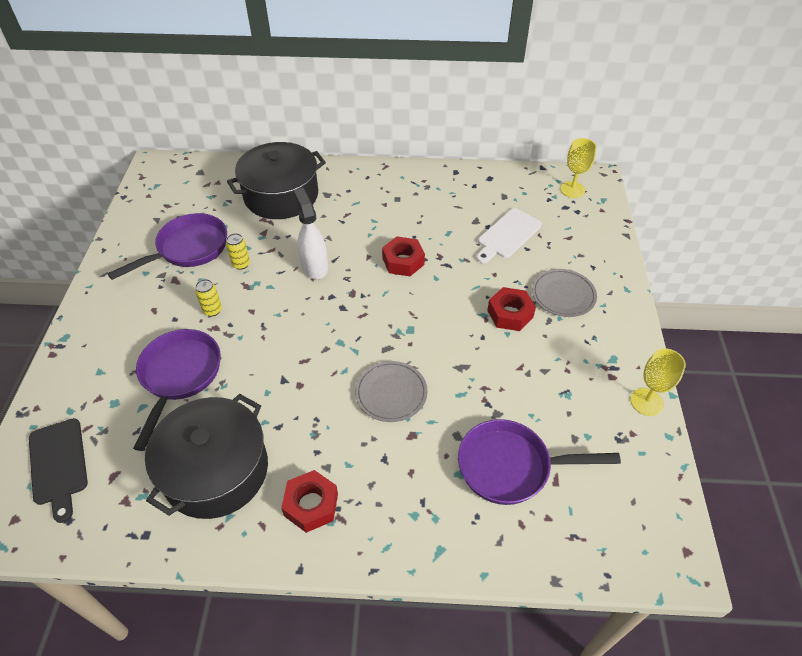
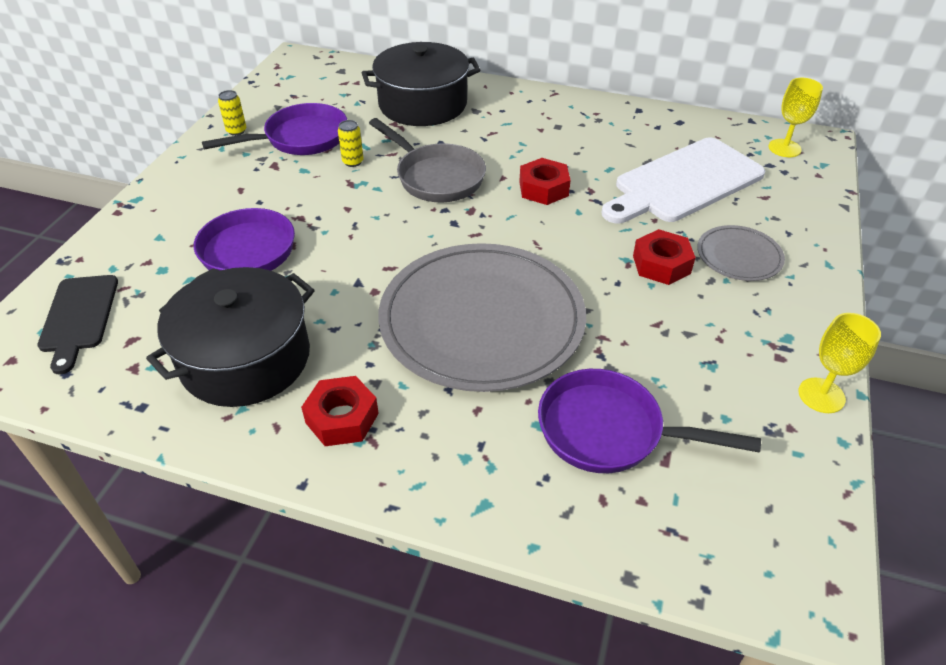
camera: 15 degrees right, 5 degrees down
yellow can [195,279,222,316] -> yellow can moved to [218,90,246,136]
white spray bottle [294,188,328,279] -> grey pan [369,118,486,202]
grey plate [355,361,428,422] -> grey plate [379,243,586,392], size x2.22
white cutting board [476,208,542,263] -> white cutting board [601,138,765,223], size x1.68

